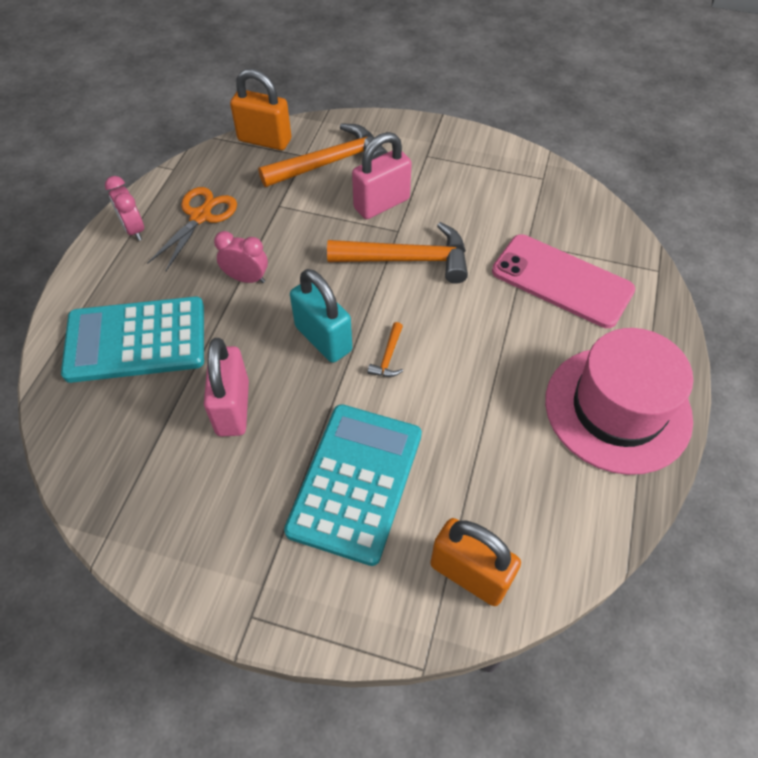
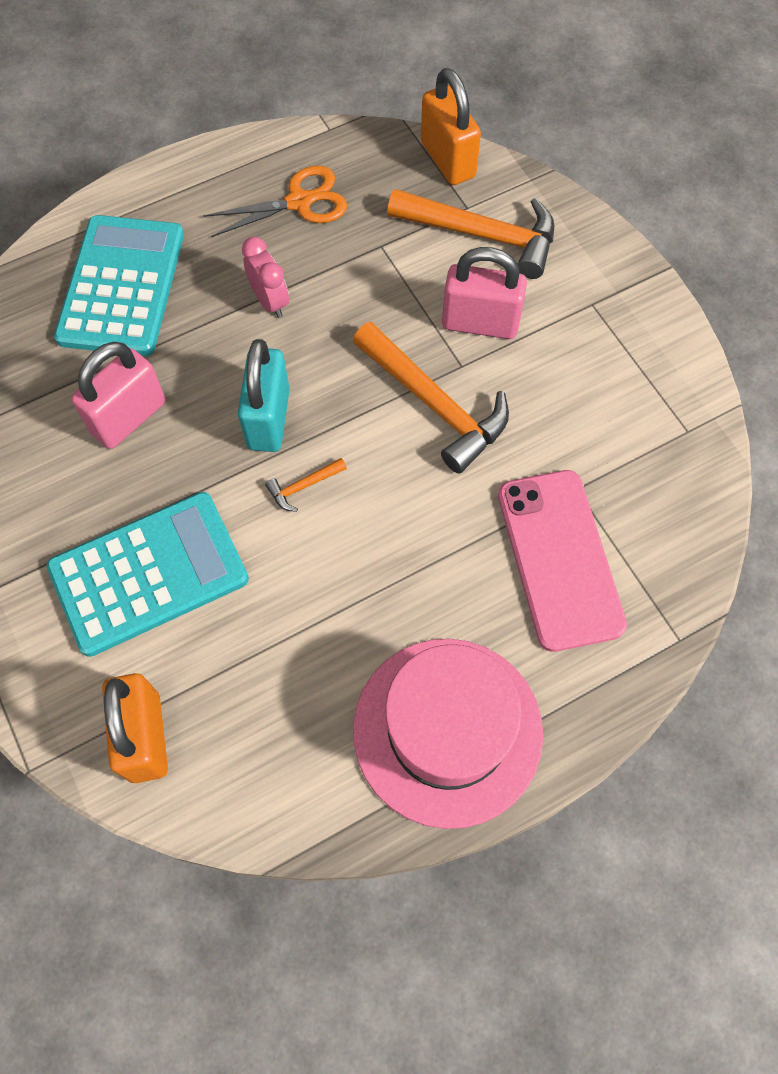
camera: 45 degrees right, 10 degrees up
turquoise calculator [61,296,204,383] -> turquoise calculator turned 60 degrees clockwise [54,215,184,356]
pink clock [105,176,144,241] -> none

